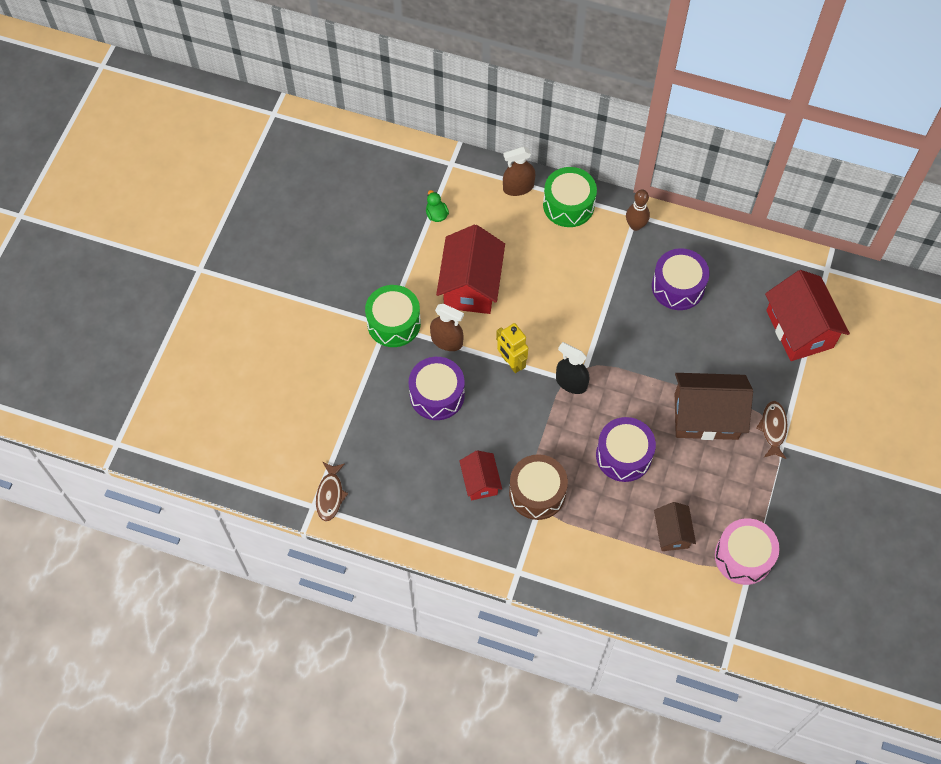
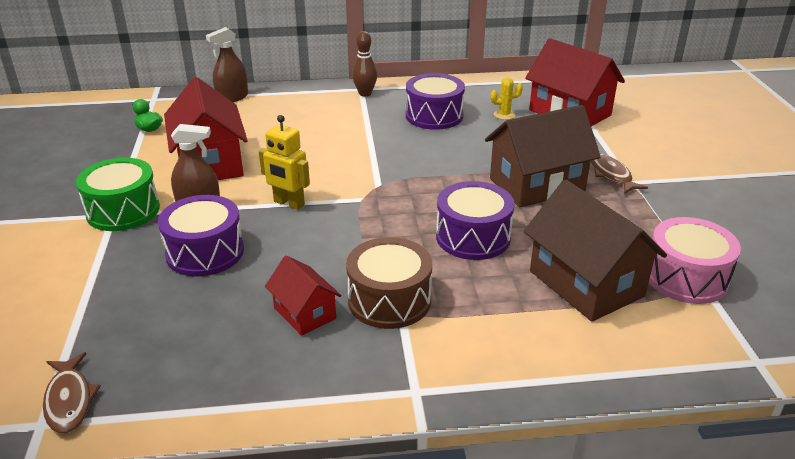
camera: 25 degrees left, 30 degrees down
green drum [543,167,597,227] -> none
black spray bottle [556,342,589,394] -> none
brown house [654,502,696,551] -> brown house [524,180,667,322], size x1.82
none -> yellow cactus [491,78,523,120]

